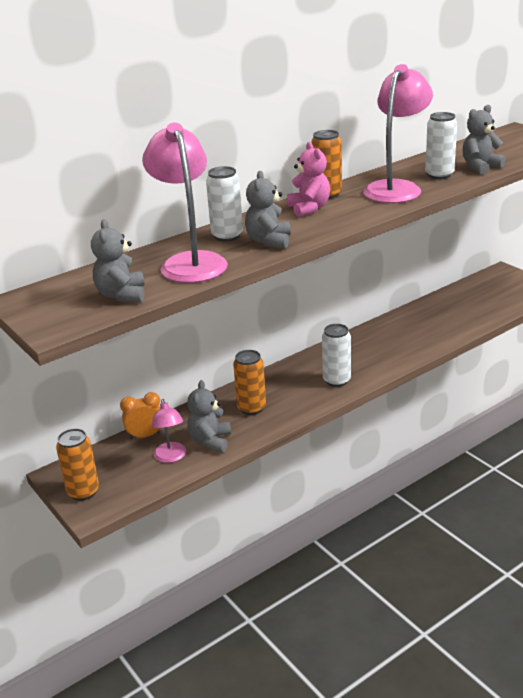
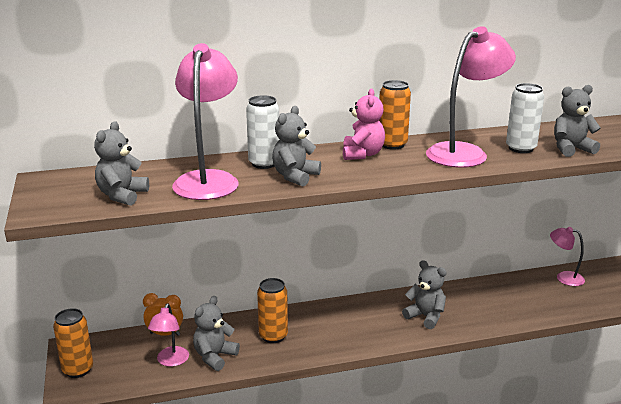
camera: 20 degrees right, 5 degrees down
white can [322,324,351,387] -> none
none -> grey teddy bear [402,260,446,329]
none -> pink lamp [550,227,585,286]

